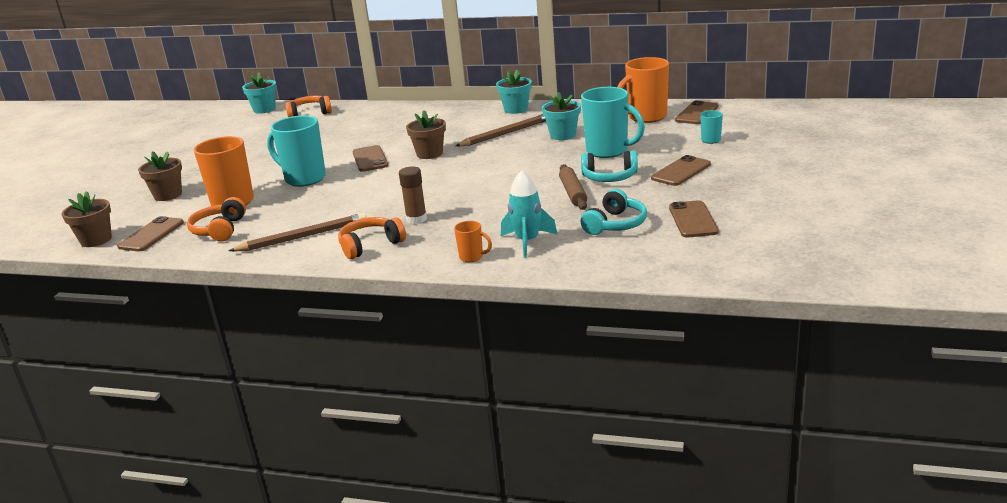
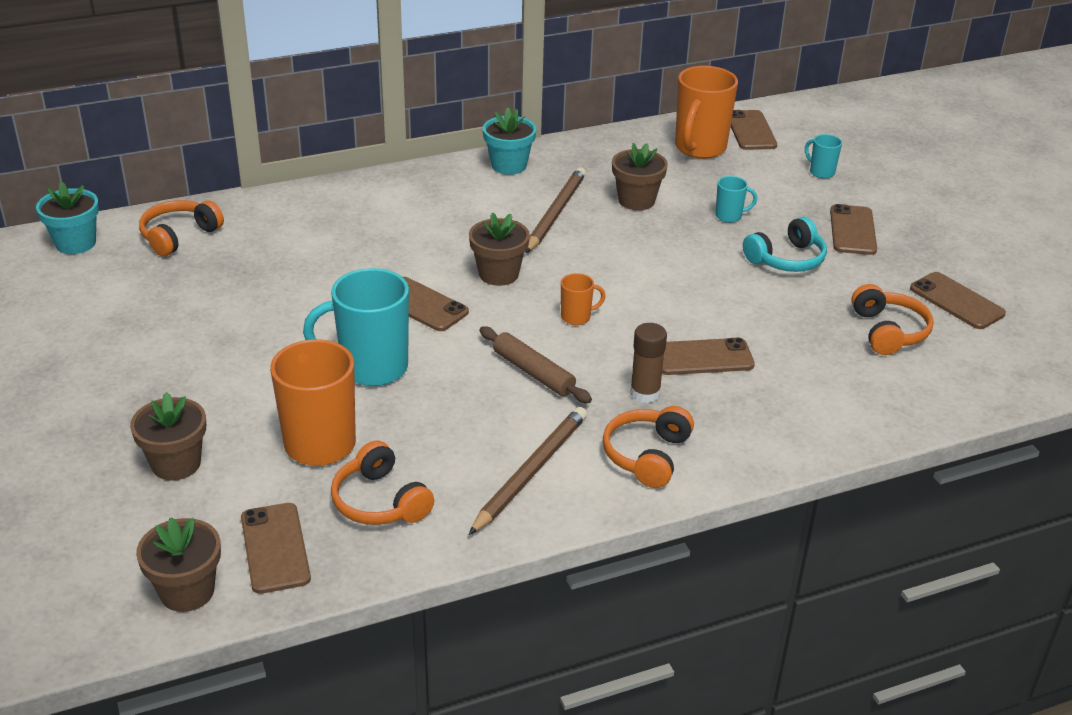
camera: 40 degrees left, 10 degrees up
orange mug [454,221,492,262] -> orange mug moved to [561,273,606,325]
turquoise rocket [501,171,557,258] -> none
turquoise flower pot [542,92,581,140] -> brown flower pot [612,143,668,210]
brown rolling pin [559,164,587,210] -> brown rolling pin moved to [479,326,592,403]
turquoise mug [581,87,645,158] -> turquoise mug [715,176,757,223], size x0.47
turquoise headphones [581,189,647,235] -> orange headphones [851,284,934,355]
none -> brown phone [662,338,755,375]

